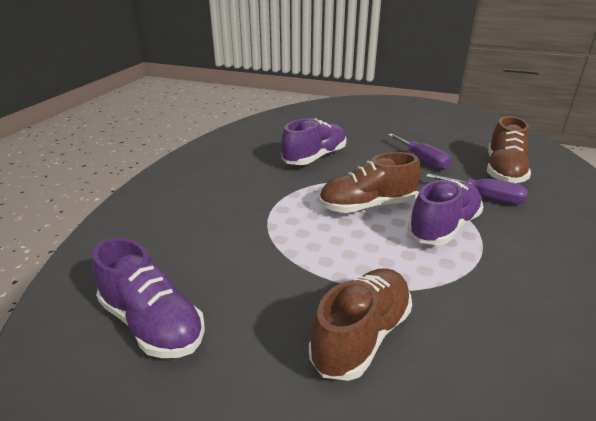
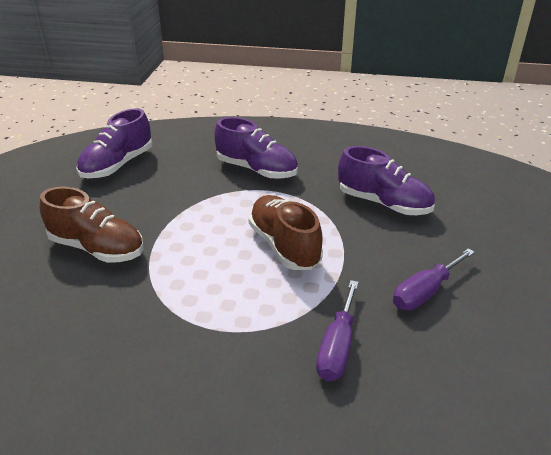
camera: 80 degrees right, 5 degrees up
purple shoe [408,180,483,245] -> purple shoe moved to [214,117,298,179]
brown shoe [487,116,531,183] -> none

